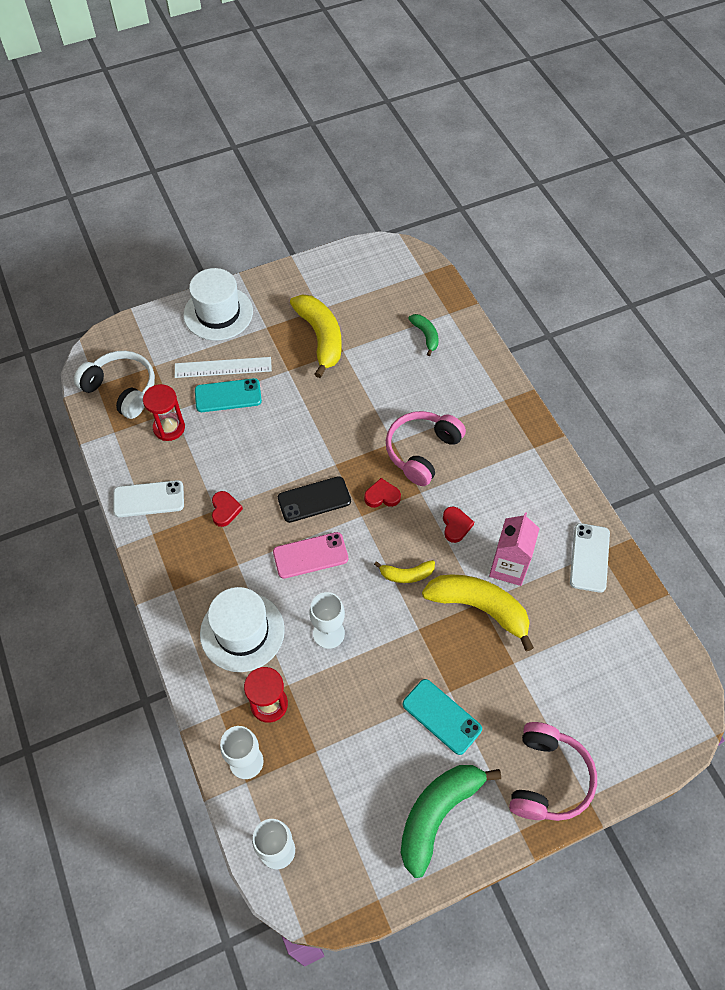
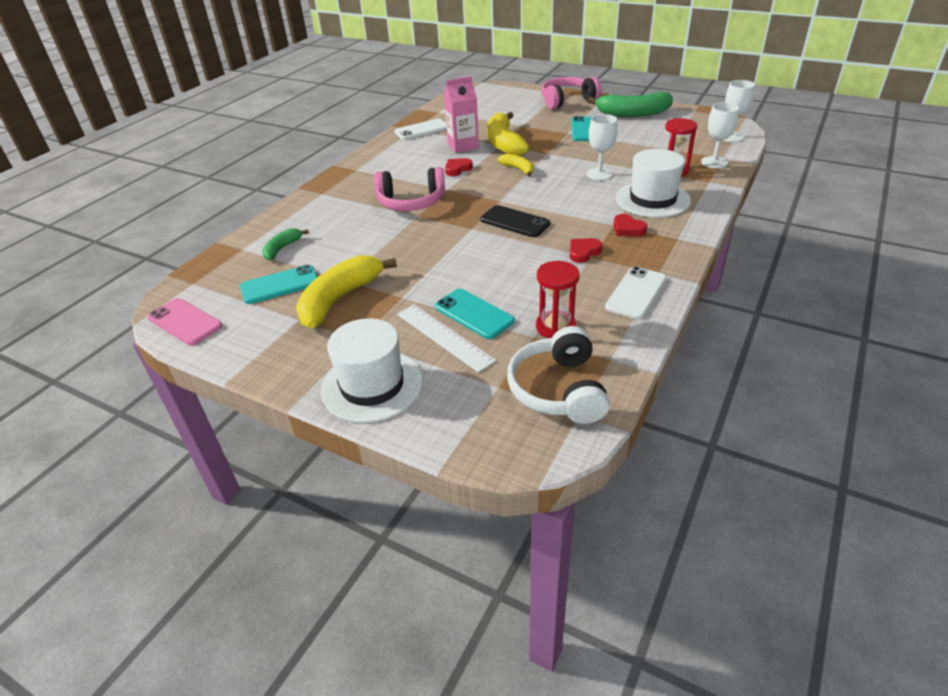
camera: 125 degrees left, 20 degrees down
white phone [113,480,184,517] -> white phone turned 75 degrees clockwise [605,266,666,319]
pink phone [273,532,348,579] -> pink phone moved to [148,298,223,346]
red heart [364,478,401,508] -> red heart moved to [613,214,647,236]
none -> turquoise phone [240,265,318,304]

